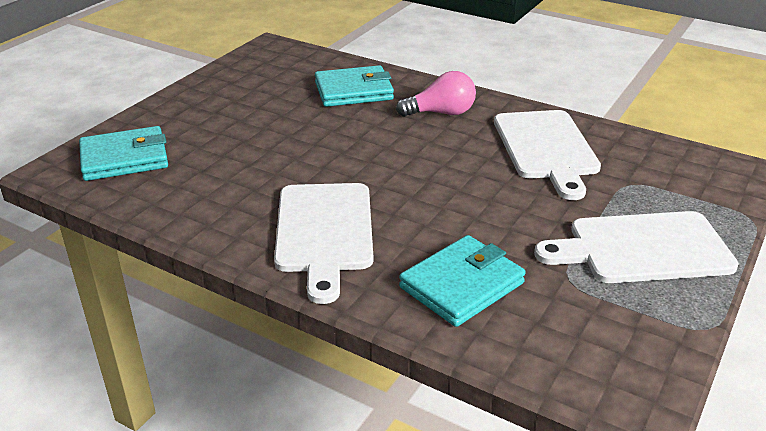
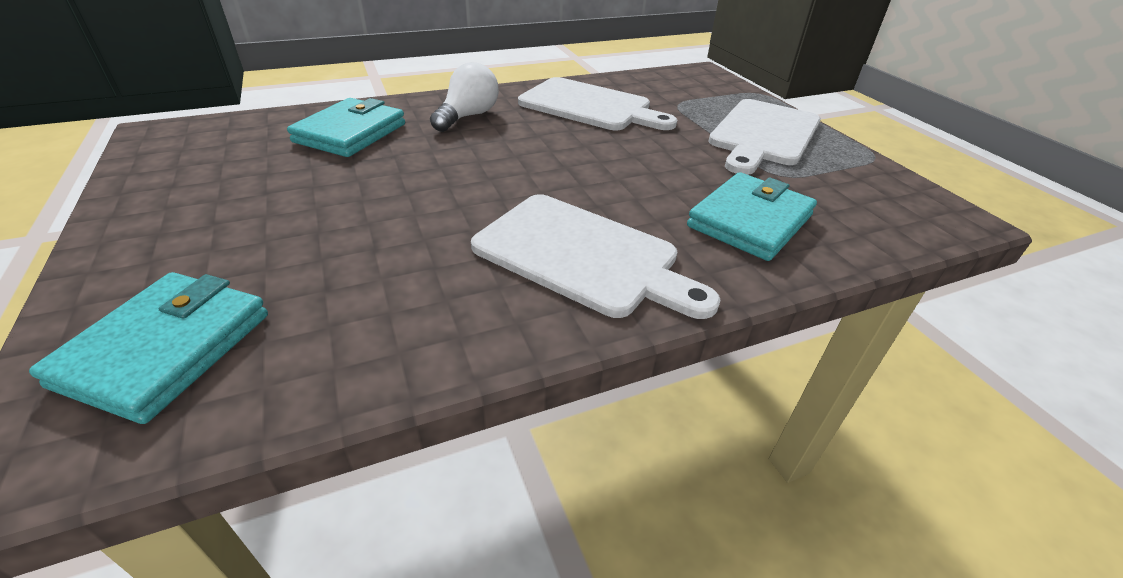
camera: 55 degrees left, 5 degrees up
pink light bulb [396,71,476,117] -> white light bulb [430,62,499,132]
turquoise wallet [399,235,526,327] -> turquoise wallet turned 45 degrees clockwise [687,172,817,261]

